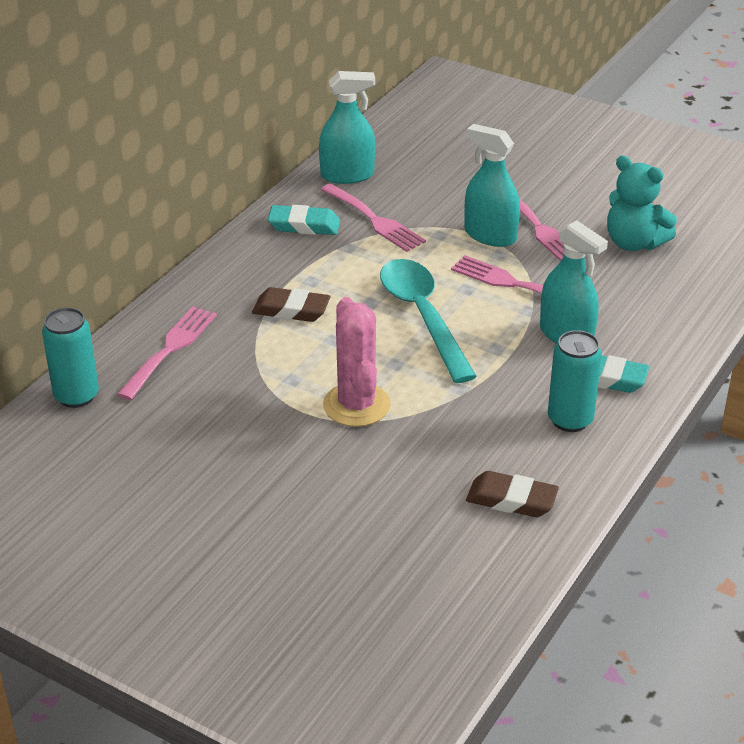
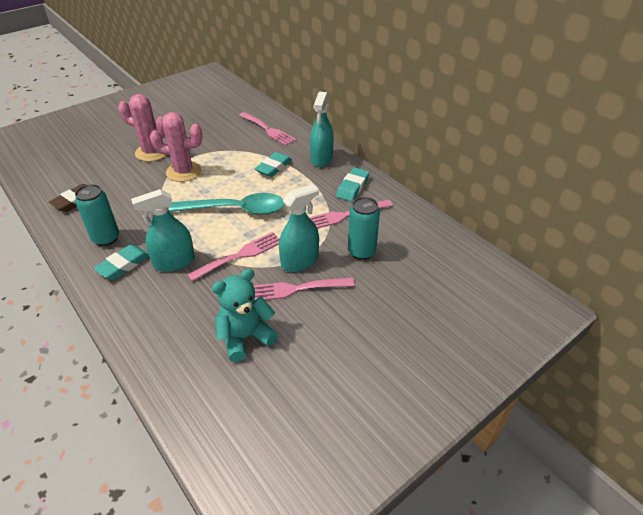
camera: 110 degrees right, 5 degrees up
turquoise can [42,307,99,408] -> turquoise can moved to [348,197,380,260]
brown eraser [252,287,330,322] -> turquoise eraser [255,152,292,177]
turquoise spray bottle [319,71,375,184] -> turquoise spray bottle moved to [310,92,334,167]
none -> pink cactus [118,94,166,162]

